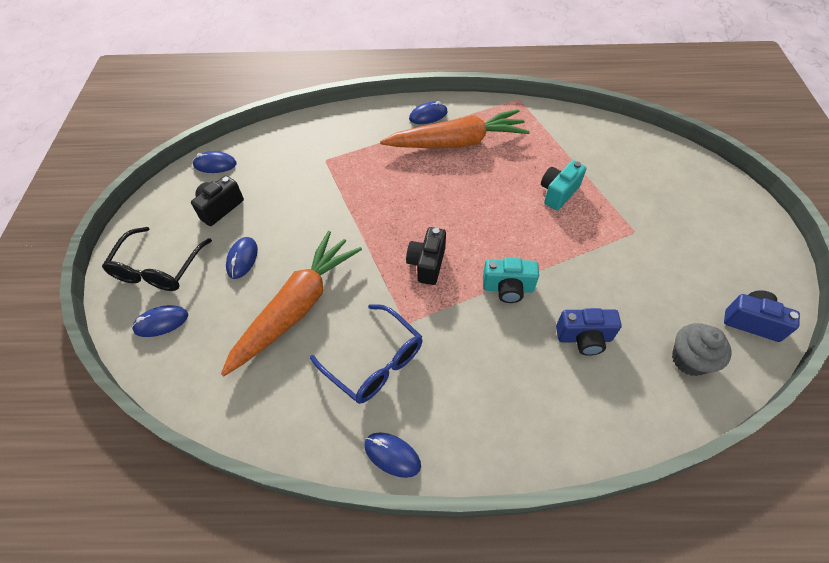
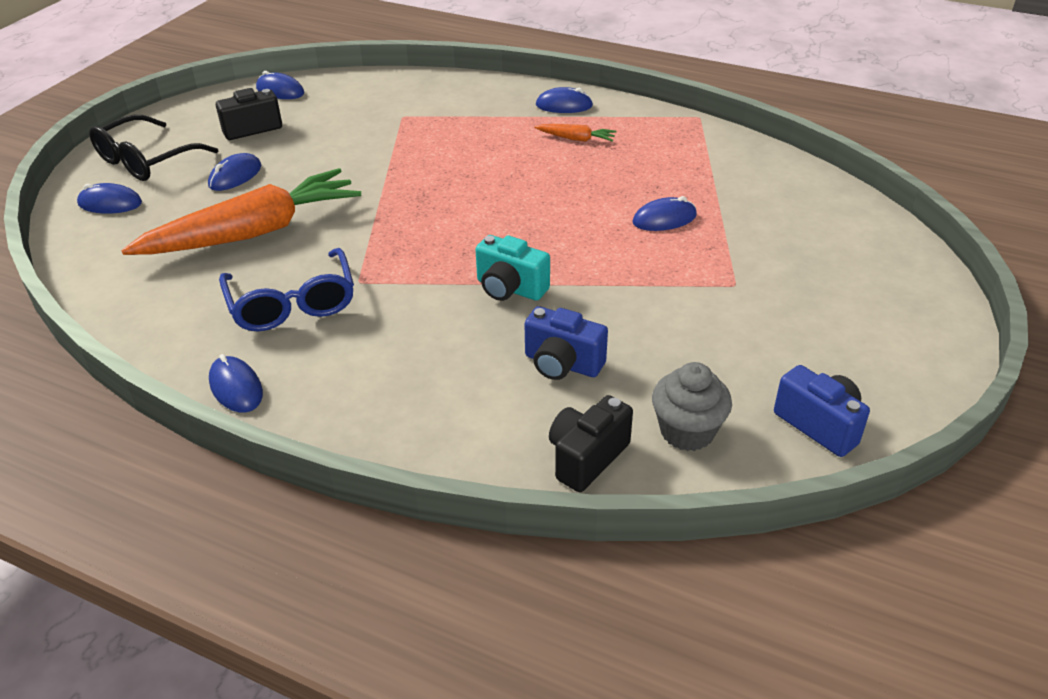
camera: 25 degrees right, 15 degrees down
orange carrot [380,109,530,148] -> orange carrot [534,124,617,142], size x0.40
black camera [406,227,446,285] -> black camera moved to [549,395,633,492]
turquoise camera [541,160,587,211] -> blue mouse [632,196,697,231]

